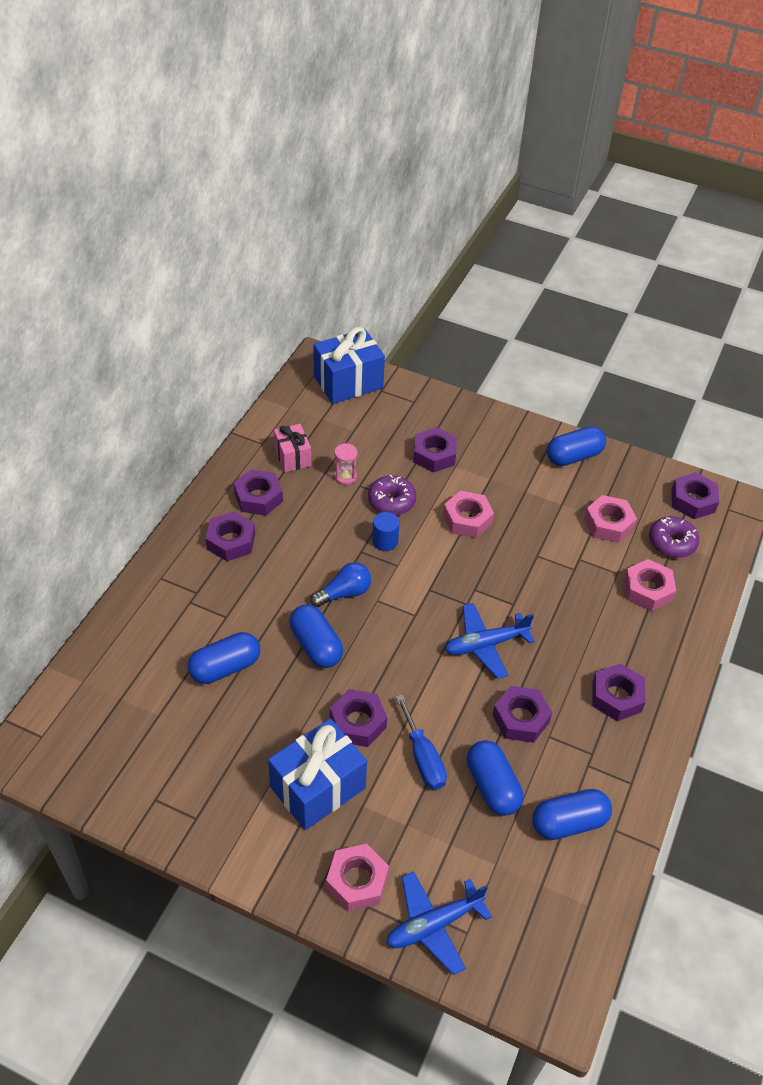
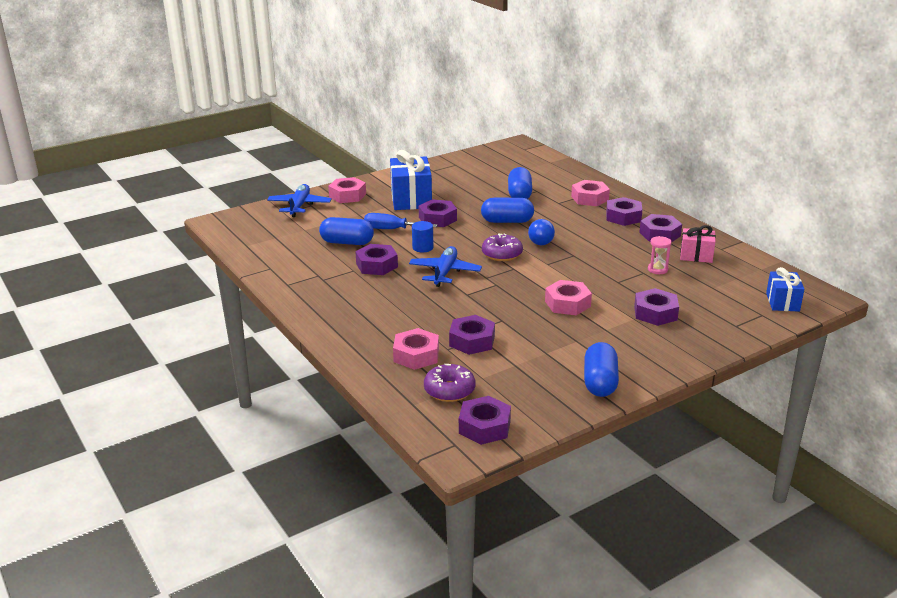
camera: 125 degrees right, 20 degrees down
blue gift [313,327,385,404] -> blue gift [766,267,804,312], size x0.59
purple donut [368,475,417,515] -> purple donut moved to [482,233,523,261]
blue cylinder [372,512,400,551] -> blue cylinder moved to [412,221,434,252]
blue capsule [532,789,612,840] -> none
pink nut [584,495,637,543] -> pink nut moved to [571,180,610,206]
purple nut [592,664,646,721] -> purple nut moved to [449,315,495,355]

